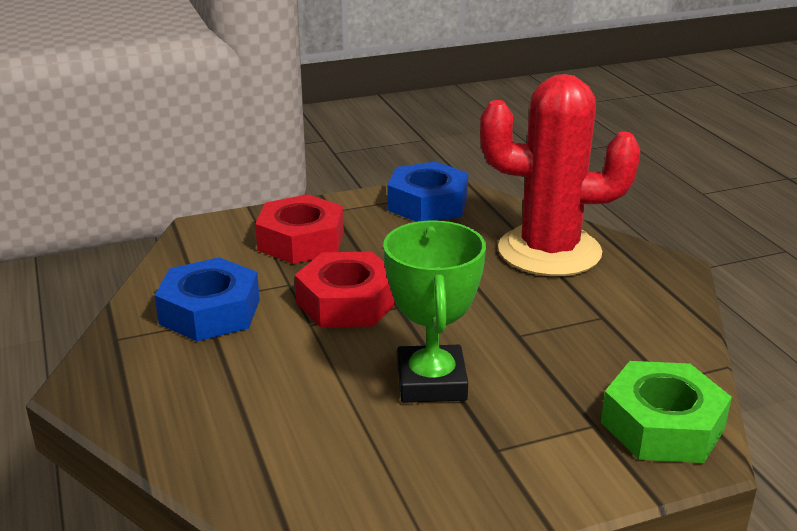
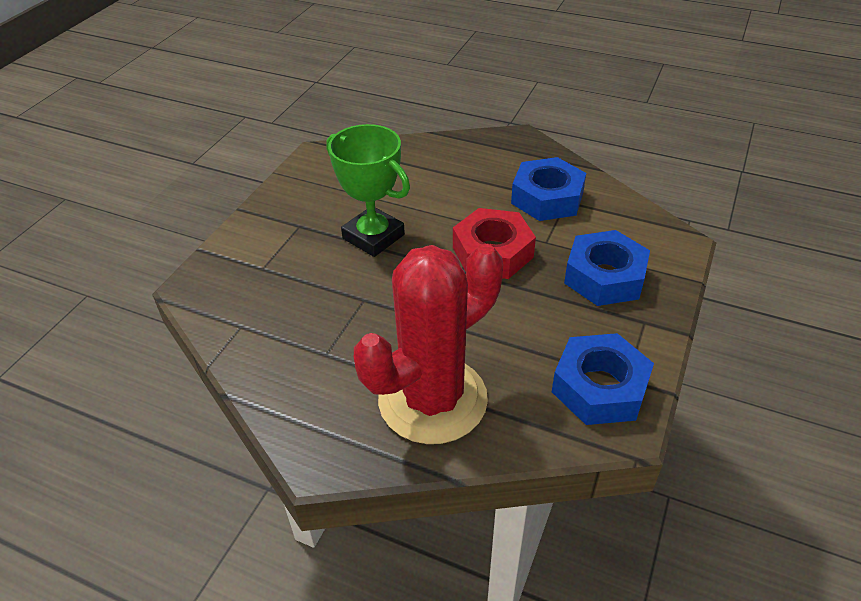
camera: 135 degrees right, 15 degrees up
red nut [255,194,344,264] -> blue nut [564,230,650,306]
green nut [601,361,732,463] -> none

